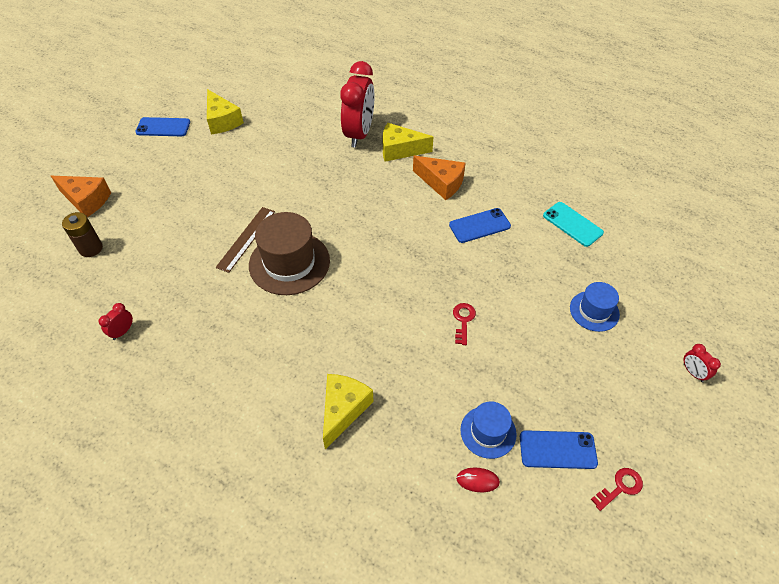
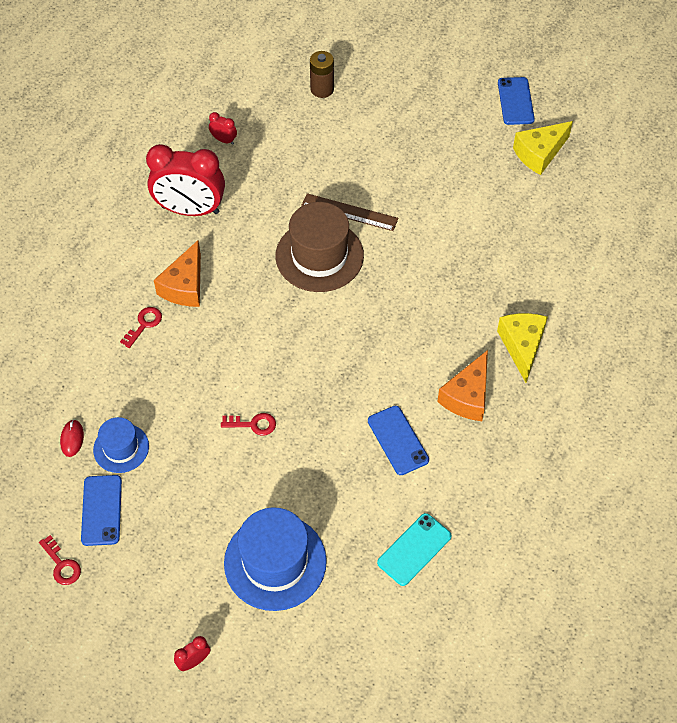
camera: 85 degrees right, 5 degrees up
orange cheese [51,176,111,217] -> orange cheese moved to [154,240,201,307]
yellow cheese [323,374,374,449] -> red key [120,307,162,348]
red clock [340,61,374,148] -> red clock moved to [146,144,225,216]
blue hat [570,282,620,332] -> blue hat [224,507,327,611], size x1.75

